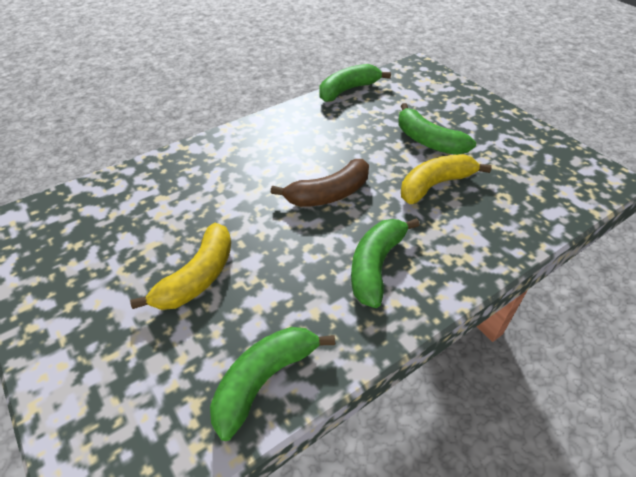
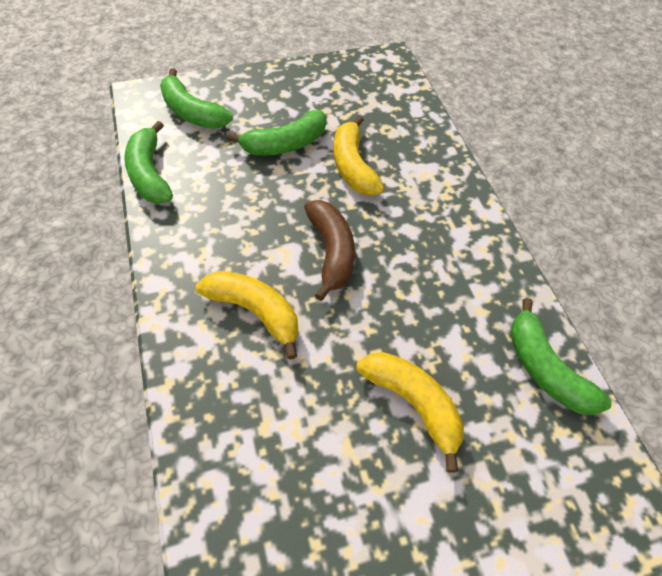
camera: 75 degrees left, 10 degrees up
green banana [351,218,420,308] -> green banana moved to [160,68,233,129]
none -> yellow banana [196,271,298,360]

